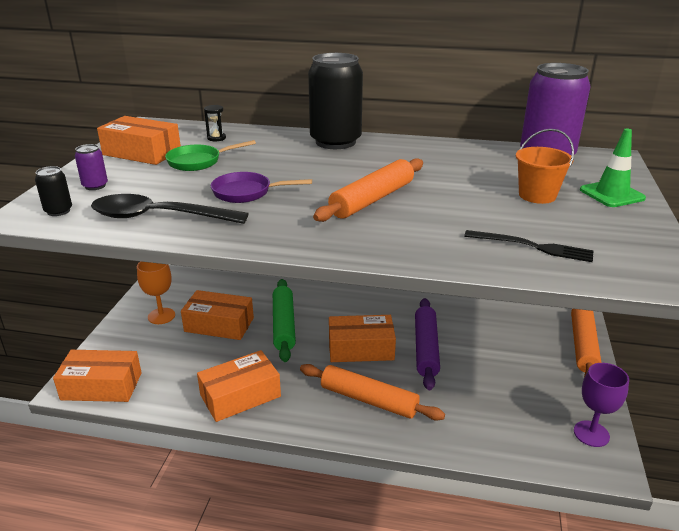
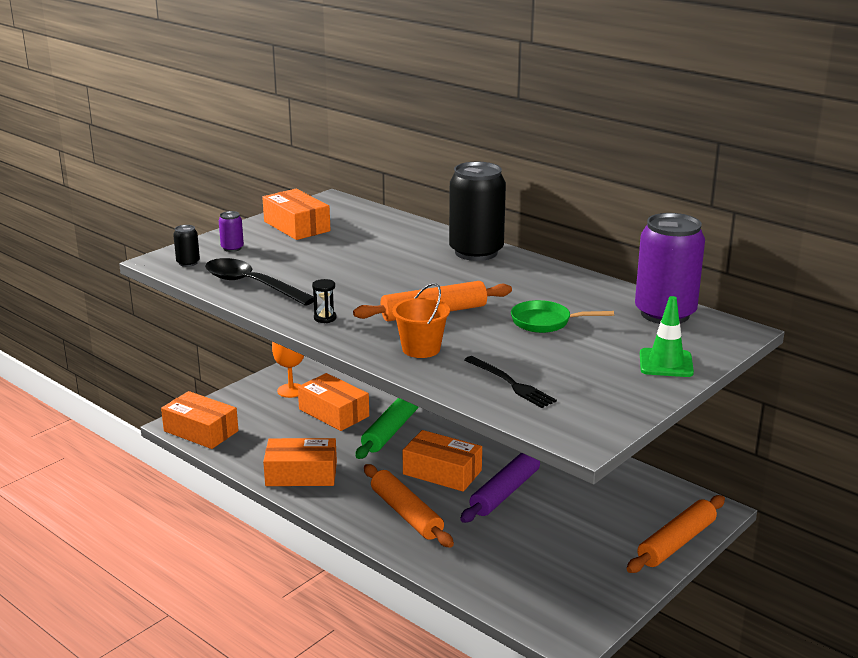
camera: 30 degrees right, 5 degrees down
green pan [165,140,256,171] -> green pan moved to [511,300,614,333]
black hourglass [204,105,226,141] -> black hourglass moved to [312,279,337,323]
purple pan [211,172,312,203] -> none
orange bucket [516,129,574,204] -> orange bucket moved to [392,283,450,358]
purple goblet [574,363,629,447] -> none

